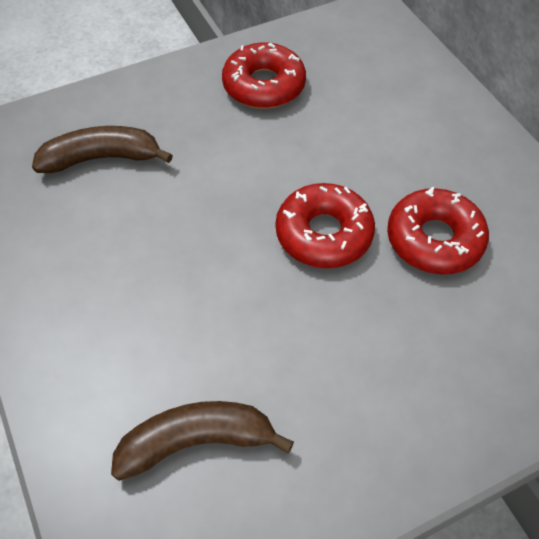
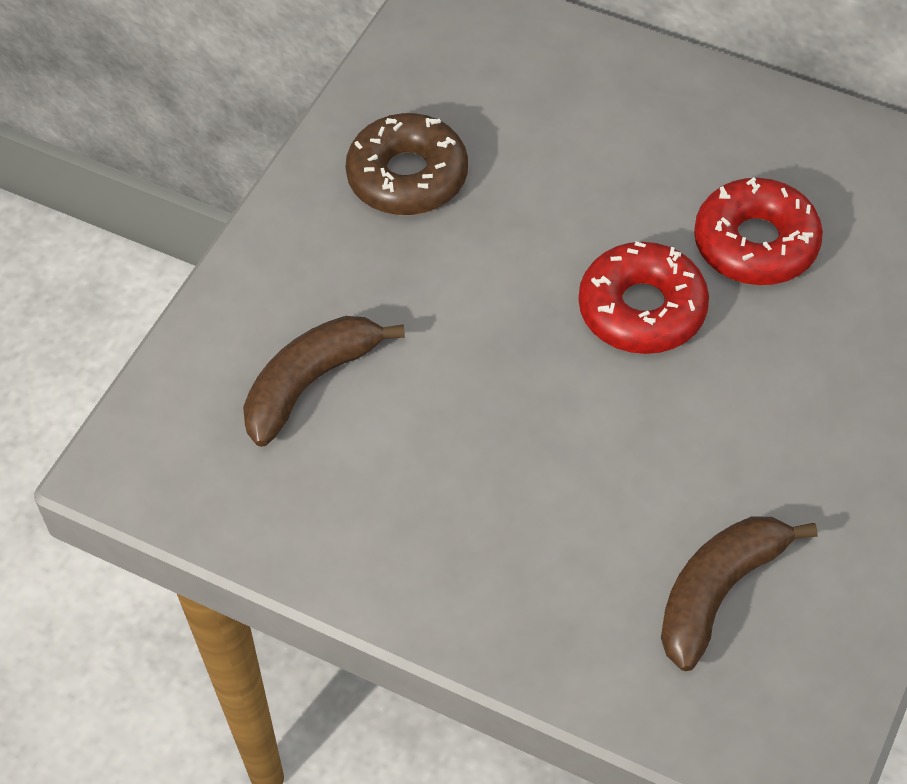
camera: 35 degrees left, 0 degrees up
red donut [222,43,306,109] -> brown donut [345,113,468,215]

